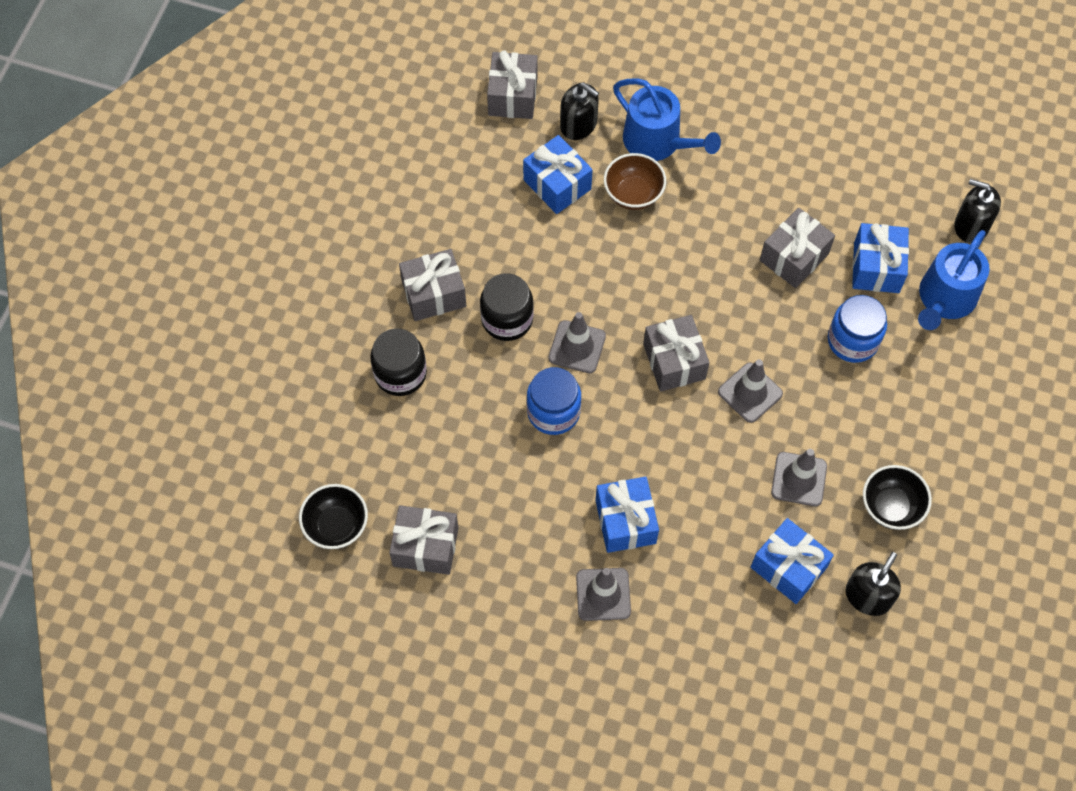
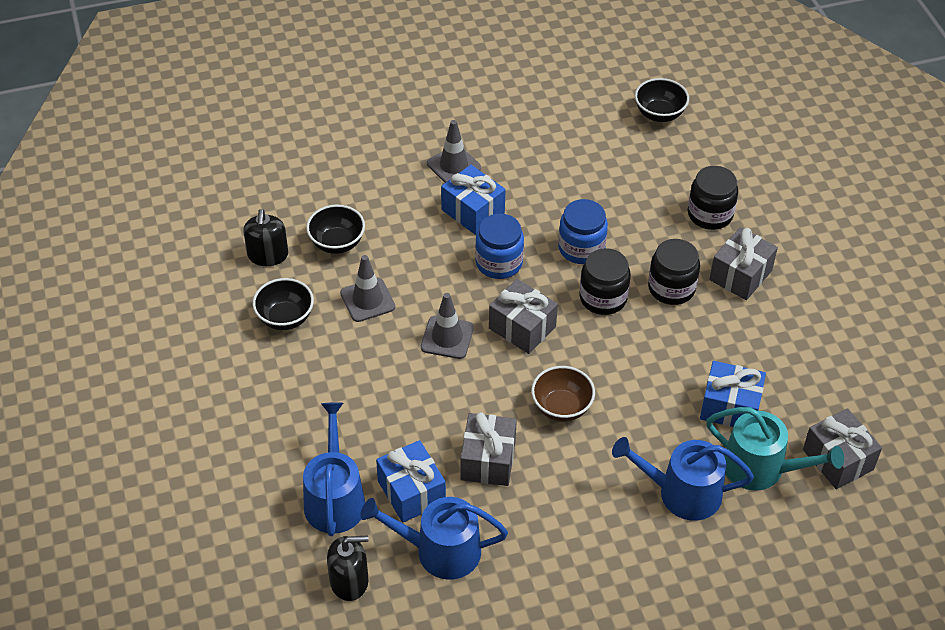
camera: 145 degrees right, 15 degrees down
grey gift [389,505,458,575] -> none
grey traffic cone [548,312,606,373] -> black jar [580,248,631,315]
black soap dispenser [560,82,599,140] -> turquoise watering can [706,407,844,491]
brown bowl [604,153,666,210] -> brown bowl moved to [531,366,595,422]
blue gift [751,518,834,604] -> black bowl [306,205,365,254]
blue jar [828,295,887,363] -> blue jar moved to [475,213,524,279]
none -> blue watering can [360,497,508,580]

